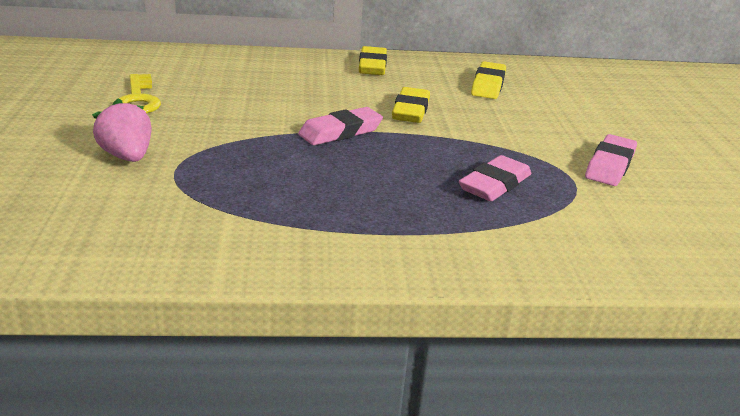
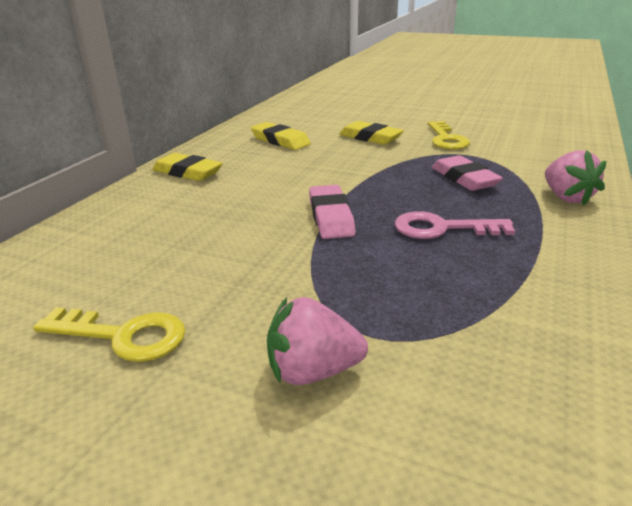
camera: 60 degrees left, 0 degrees up
yellow eraser [392,87,430,123] -> yellow eraser moved to [339,121,404,145]
pink eraser [585,134,637,186] -> yellow key [428,121,470,150]
none -> pink key [395,211,515,239]
none -> pink strawberry [545,150,607,205]

